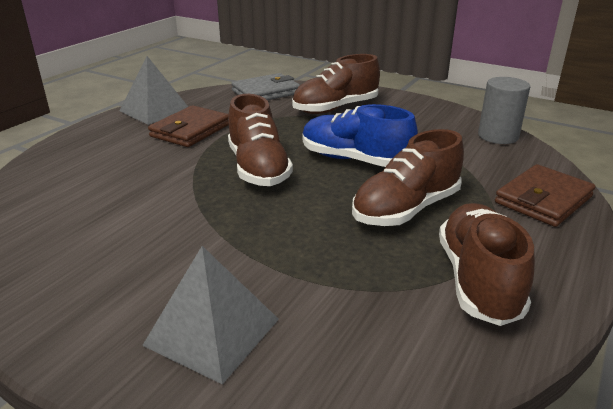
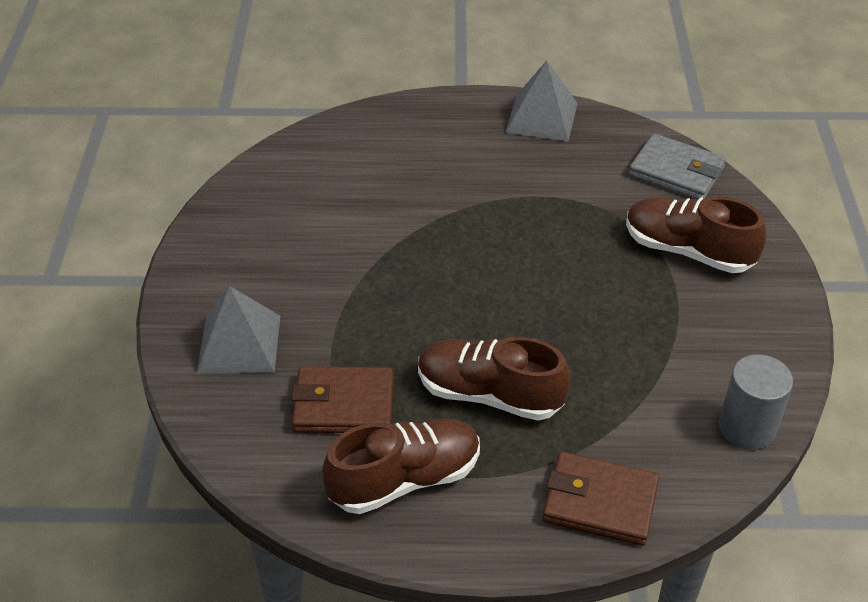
camera: 60 degrees right, 15 degrees up
brown wallet [148,105,229,147] -> brown wallet moved to [291,366,394,433]
brown shoe [228,94,293,186] -> none
blue shoe [302,104,418,167] -> none

